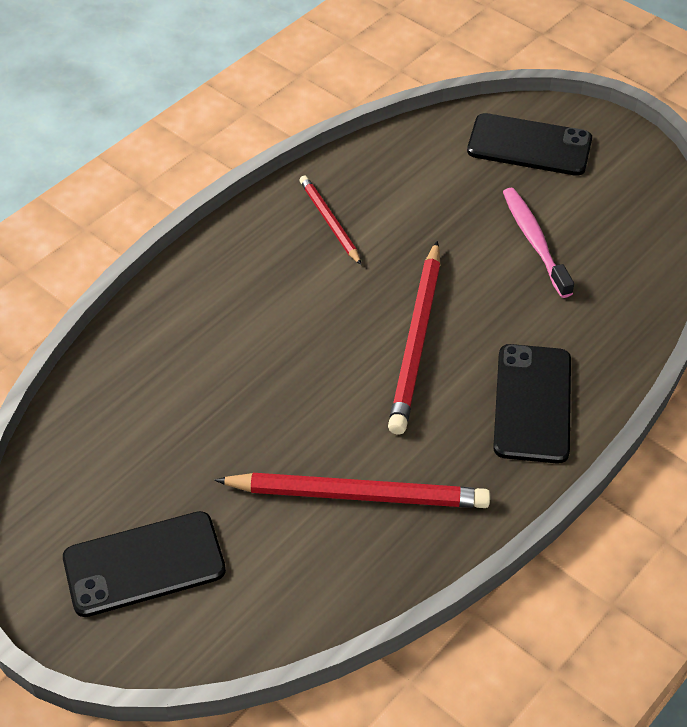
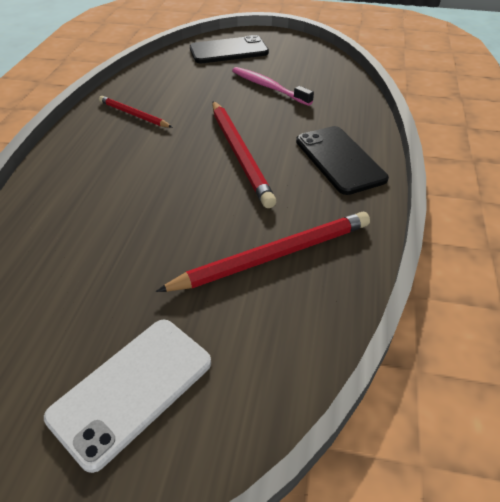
camera: 30 degrees left, 5 degrees down
black phone [63,511,226,617] -> white phone [44,320,211,473]

